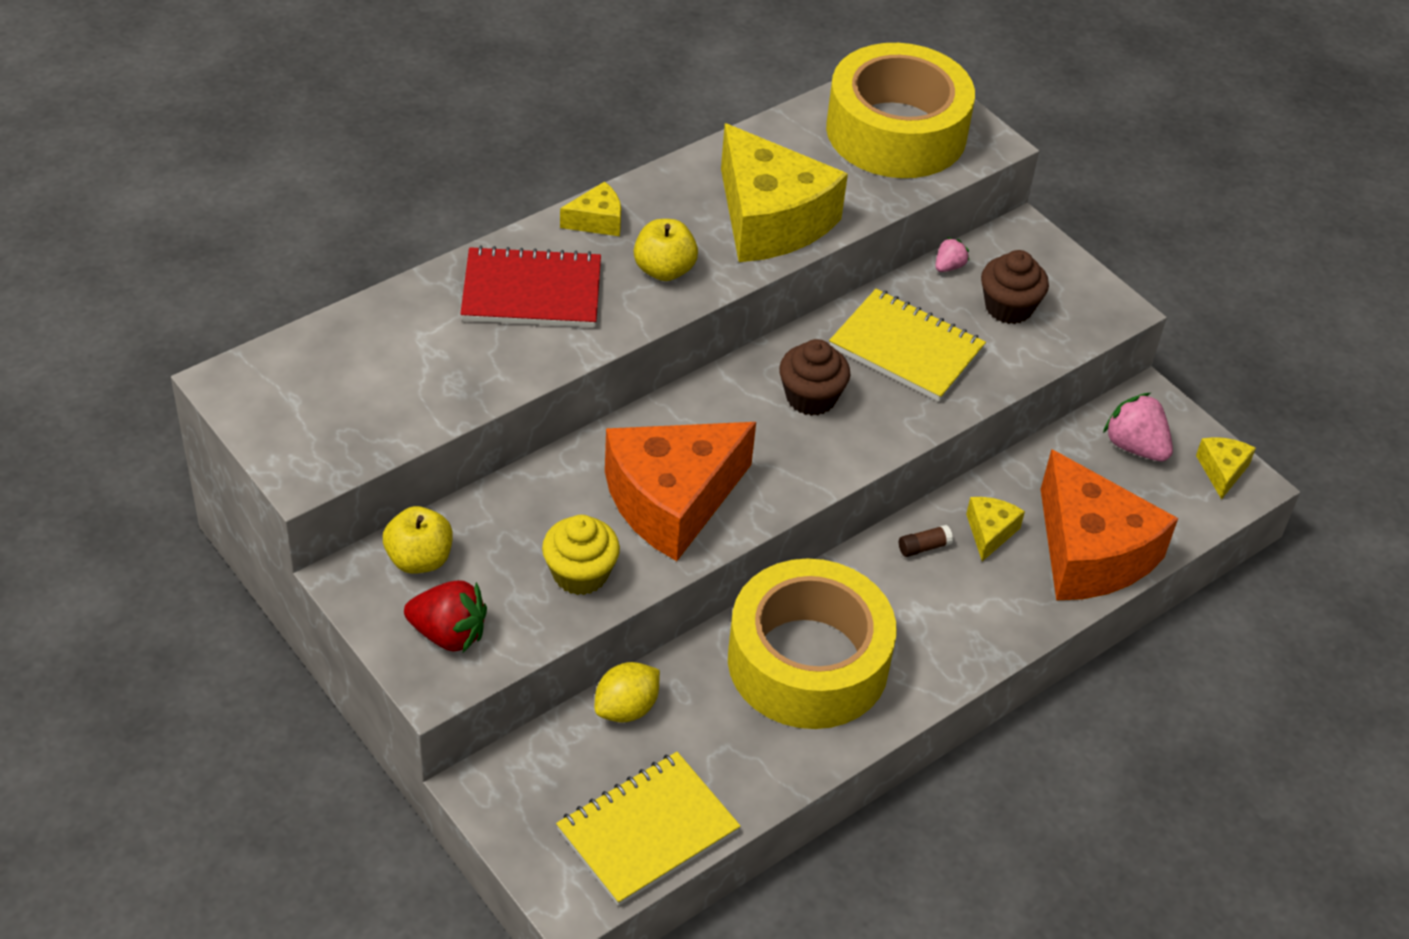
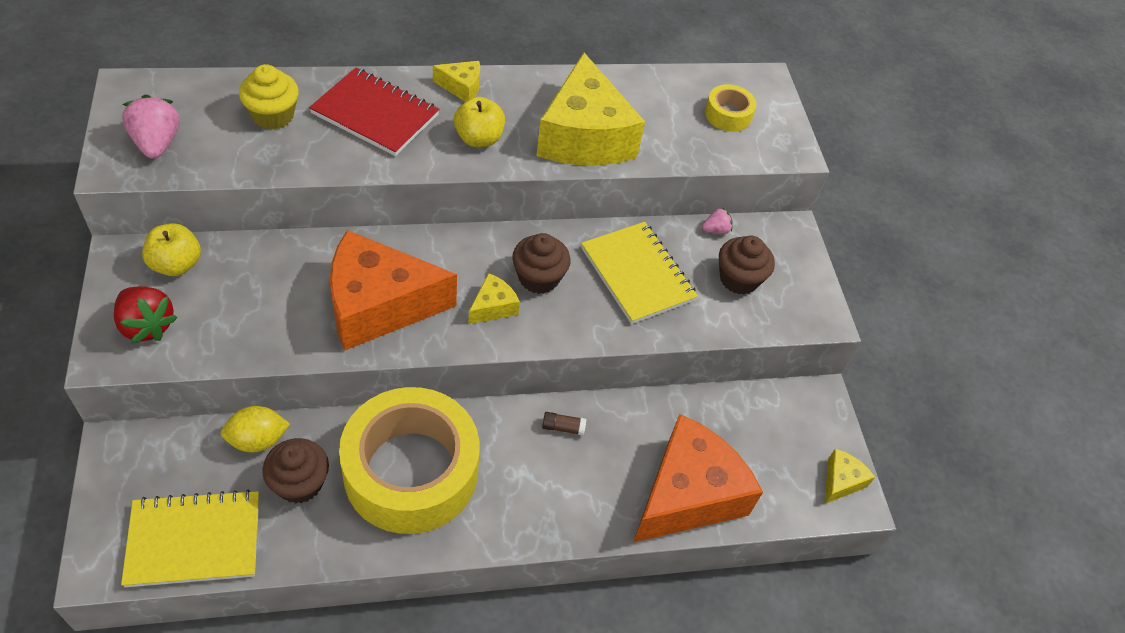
camera: 25 degrees right, 5 degrees up
yellow cupcake [542,515,620,595] -> yellow cupcake moved to [239,64,299,130]
yellow tape [826,43,975,178] -> yellow tape [705,84,756,132], size x0.42
yellow cheese [966,497,1025,561] -> yellow cheese moved to [468,273,520,324]
orange cheese [1041,449,1178,600] -> orange cheese turned 135 degrees counterclockwise [633,414,763,543]
pink strawberry [1103,393,1173,461] -> pink strawberry moved to [122,94,180,159]
none -> brown cupcake [262,438,329,504]

